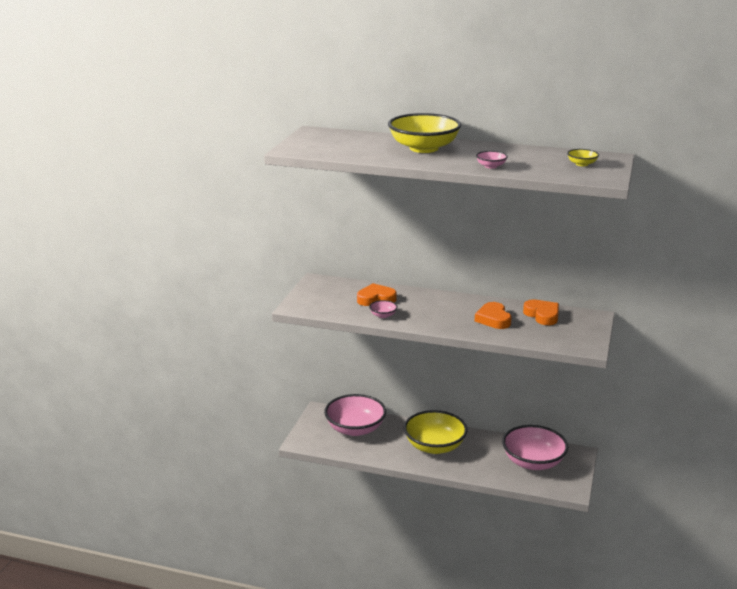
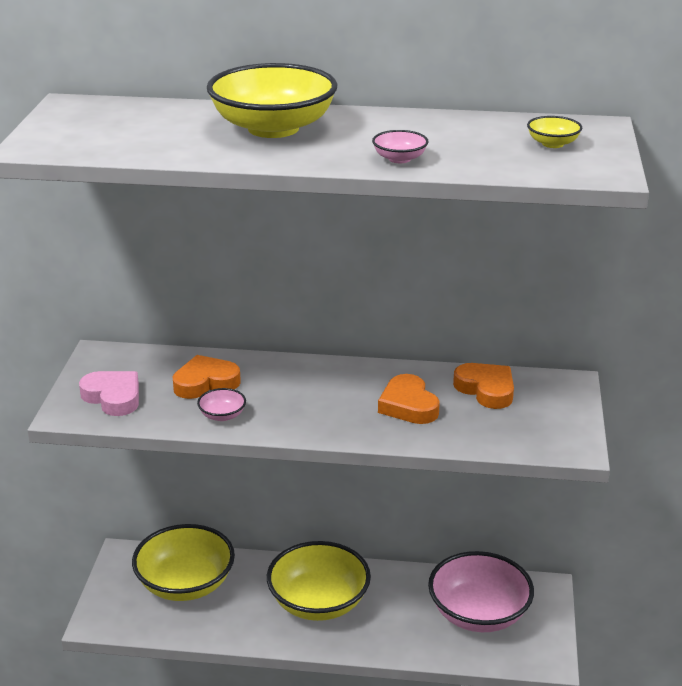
camera: 10 degrees left, 5 degrees up
pink bowl [324,394,386,436] -> yellow bowl [132,524,235,601]
none -> pink heart [79,371,139,416]

